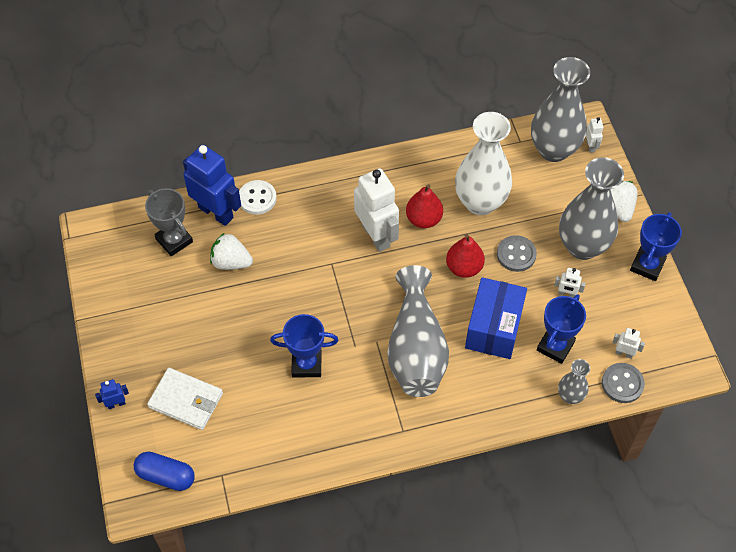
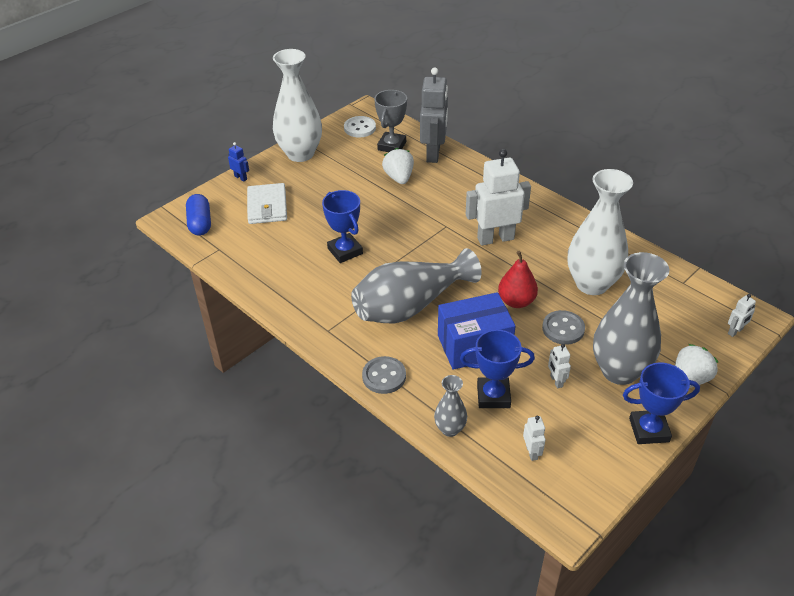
camera: 60 degrees right, 15 degrees down
blue robot [183,145,241,226] -> grey robot [420,67,448,163]
white button [239,180,277,215] -> white button moved to [344,116,376,138]
white robot [354,168,399,252] -> white robot turned 135 degrees counterclockwise [466,149,531,246]
red pear [406,184,443,228] -> none
grey vase [531,57,590,162] -> none
grey button [602,363,645,403] -> grey button moved to [362,356,406,394]
none -> white vase [273,49,322,162]

